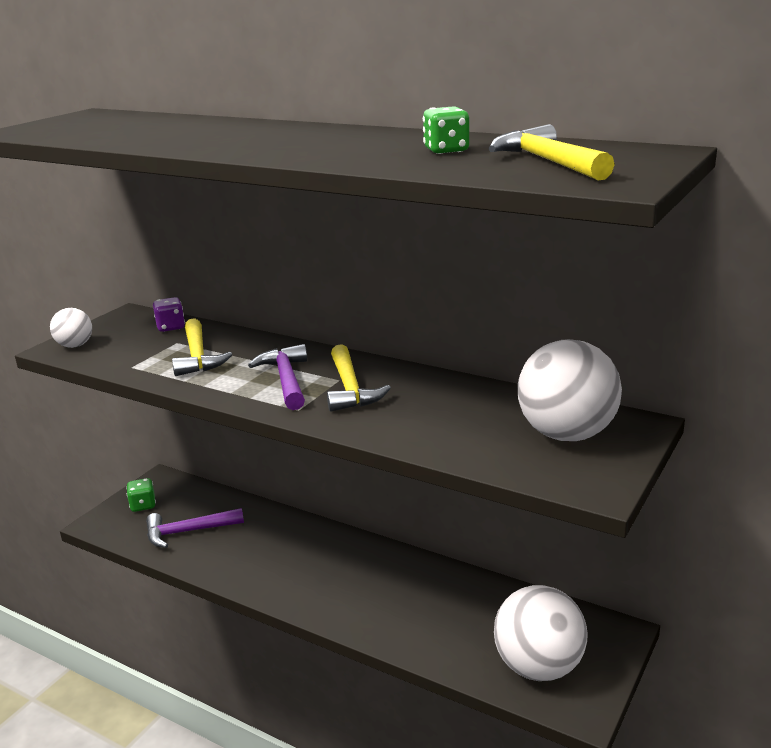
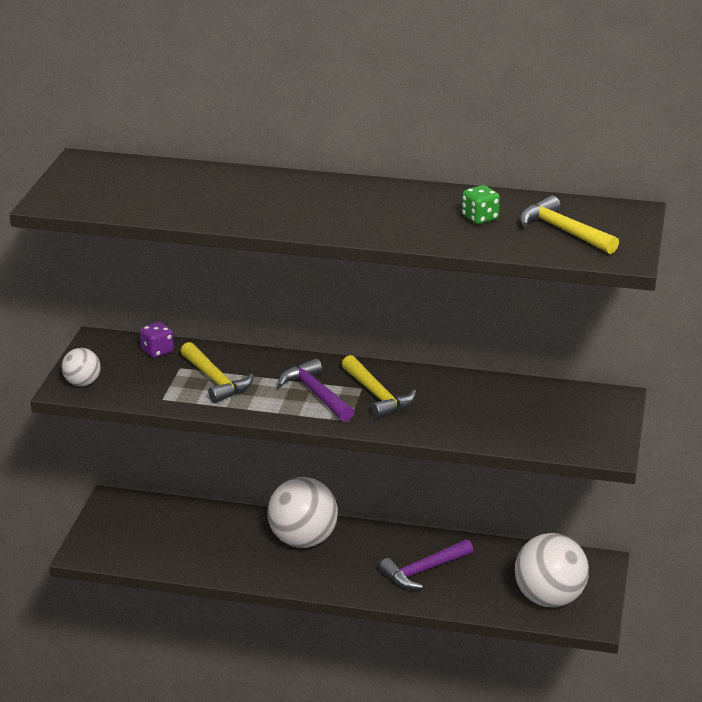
camera: 20 degrees left, 5 degrees up
green dice [126,478,156,512] -> none
purple hammer [146,508,244,548] -> purple hammer moved to [379,539,473,589]
white ball [518,339,622,441] -> white ball moved to [268,477,338,548]

